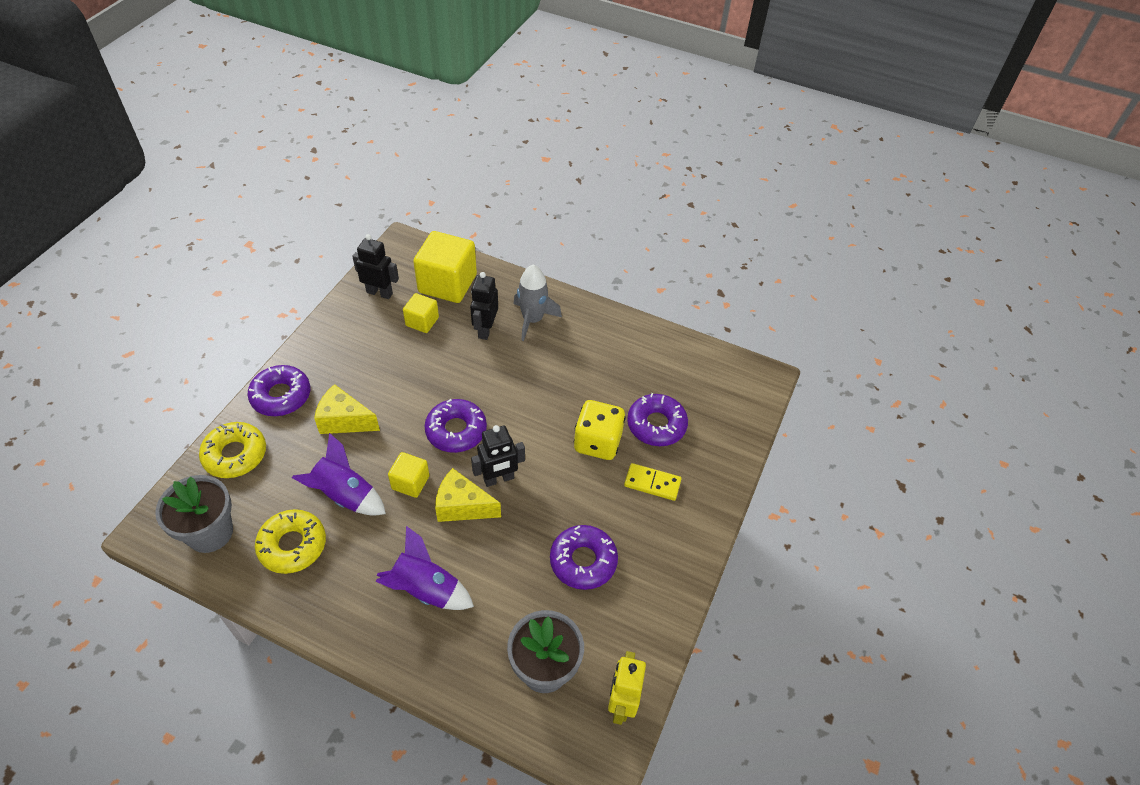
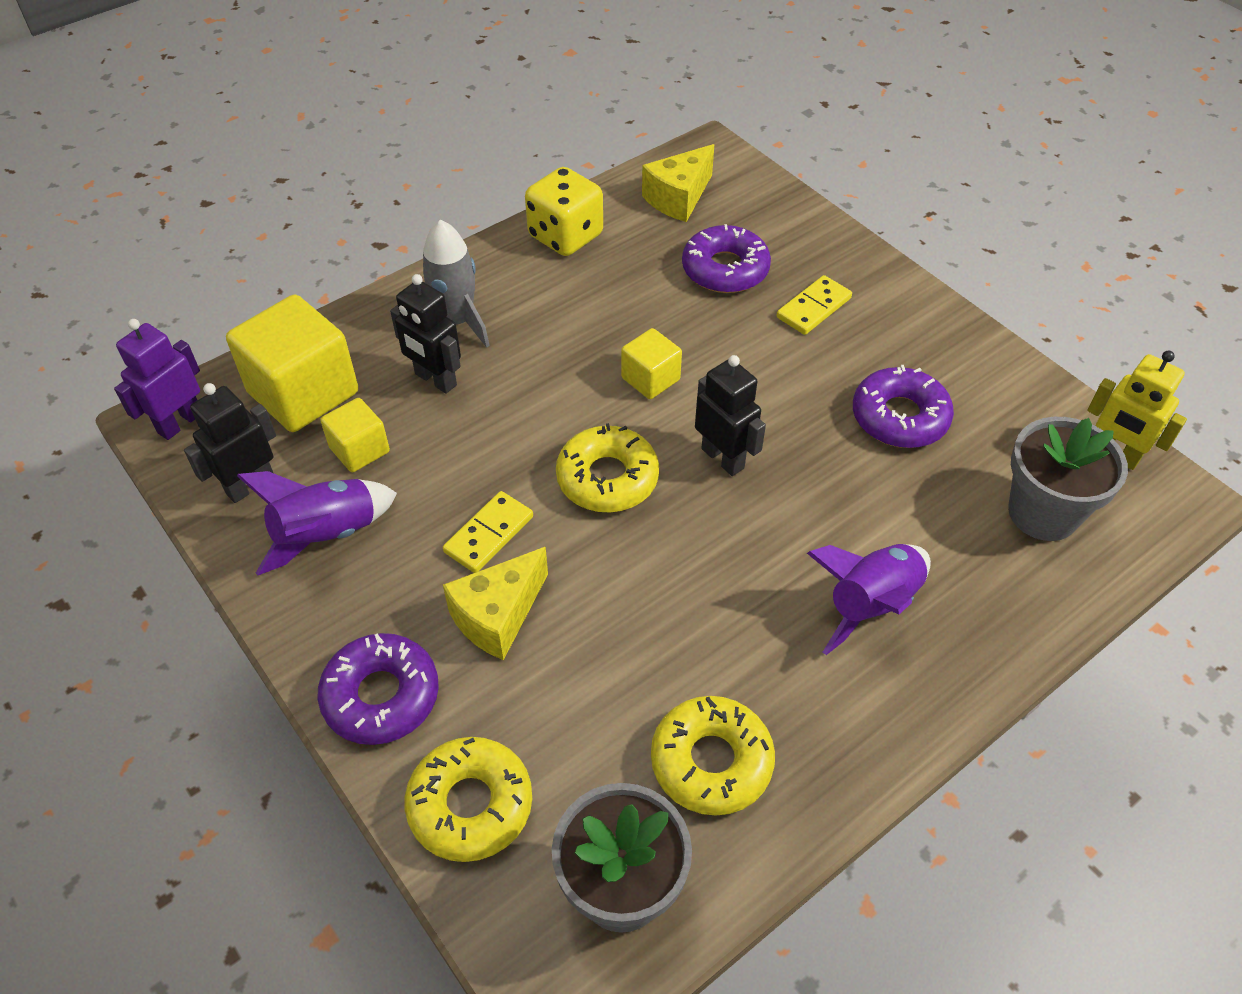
camera: 60 degrees left, 0 degrees up
purple rocket [292,433,386,516] -> purple rocket moved to [237,471,397,575]
yellow cube [388,452,429,498] -> yellow cube moved to [621,328,682,399]
purple donut [425,399,487,453] -> yellow donut [556,423,659,512]
yellow cheese [435,468,501,522] -> yellow cheese moved to [642,144,714,222]
black robot [471,425,525,487] -> black robot turned 45 degrees counterclockwise [695,355,766,476]
yellow dice [574,400,626,460] -> yellow dice moved to [525,167,603,256]
none -> purple robot [114,319,200,440]
none -> yellow domino [443,491,533,573]

